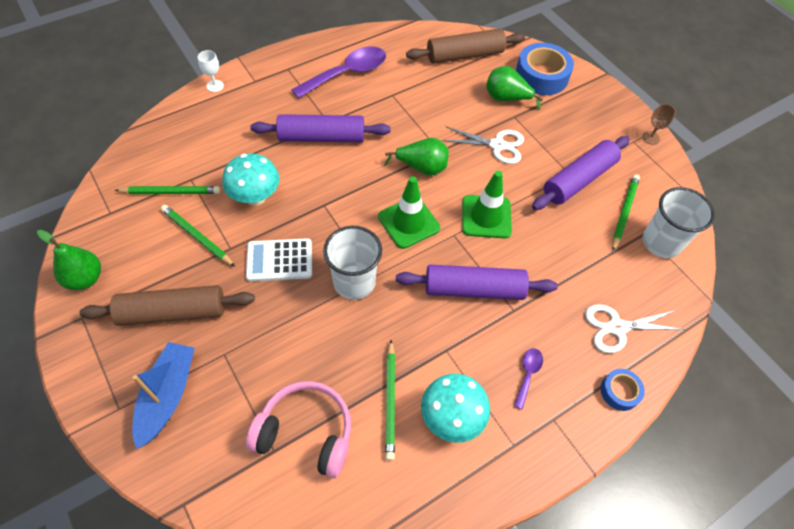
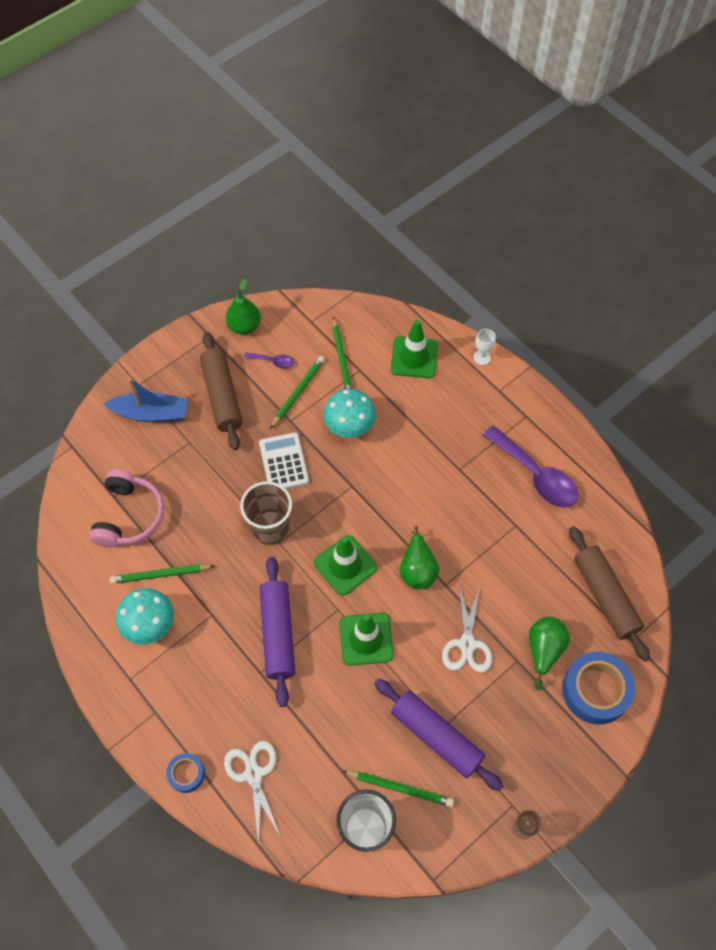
camera: 85 degrees right, 5 degrees up
purple rolling pin [250,114,391,142] -> none
white cup [323,226,382,300] -> brown cup [240,481,292,545]
purple spoon [514,348,543,410] -> purple spoon moved to [244,352,294,369]
none -> green traffic cone [391,320,438,378]

